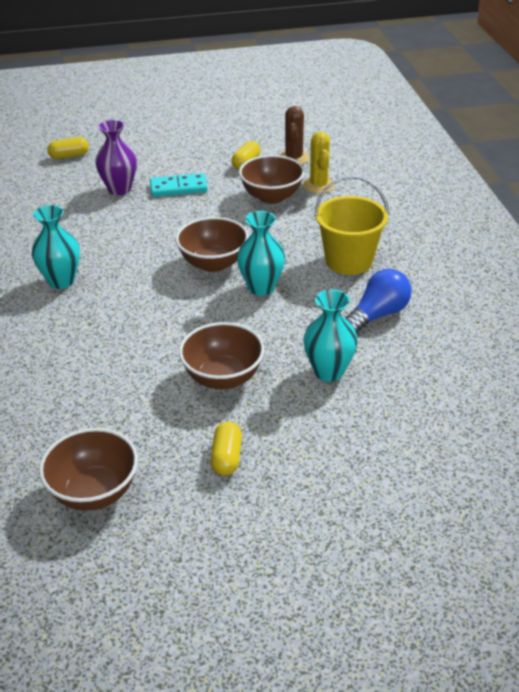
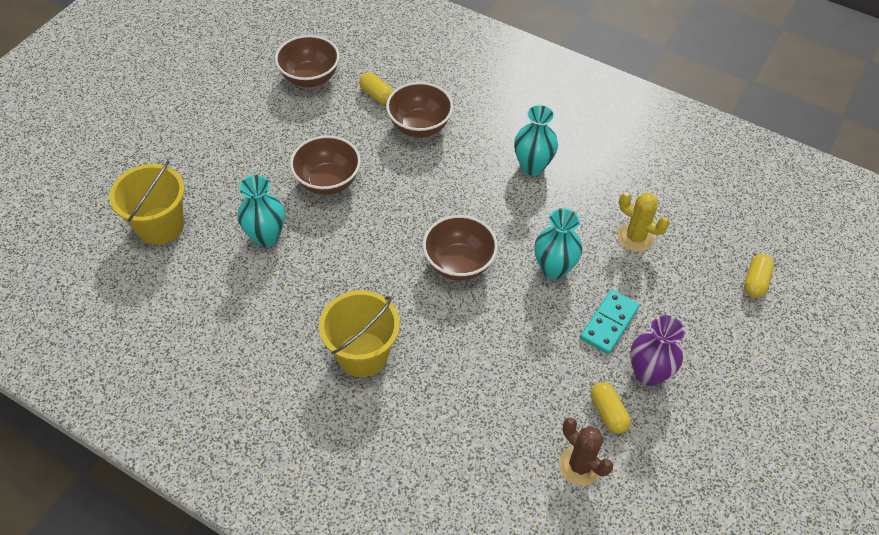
camera: 130 degrees right, 15 degrees up
purple vase [95,120,137,195] -> purple vase moved to [630,315,685,386]
yellow capsule [210,422,242,476] -> yellow capsule moved to [359,72,394,105]
turquoise vase [237,211,285,296] -> turquoise vase moved to [535,208,583,280]
brown bowl [239,155,305,204] -> brown bowl moved to [386,82,453,137]
yellow cactus [303,132,335,193] -> yellow cactus moved to [618,192,670,252]
blue light bulb [345,269,412,334] -> none
none -> yellow bucket [109,161,184,245]

